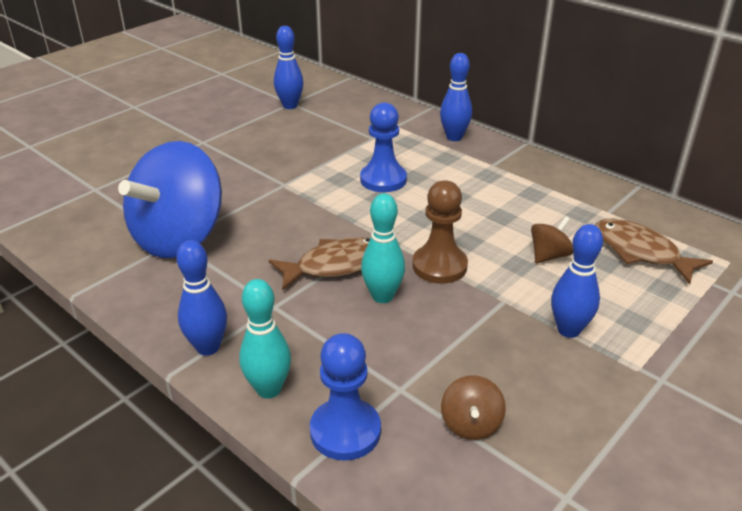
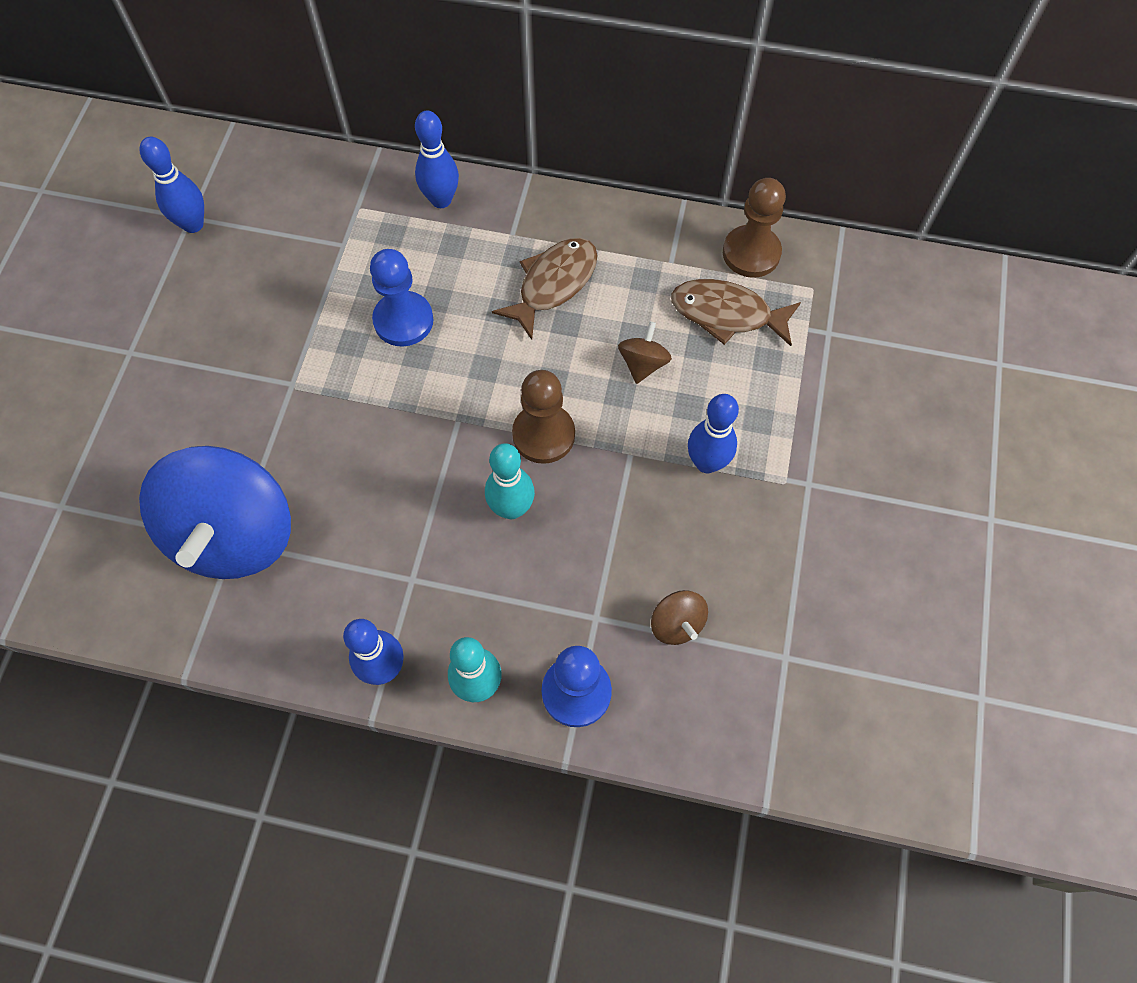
camera: 30 degrees left, 30 degrees up
brown fish [269,237,370,291] -> brown fish moved to [492,238,598,340]
none -> brown pawn [723,178,786,278]

